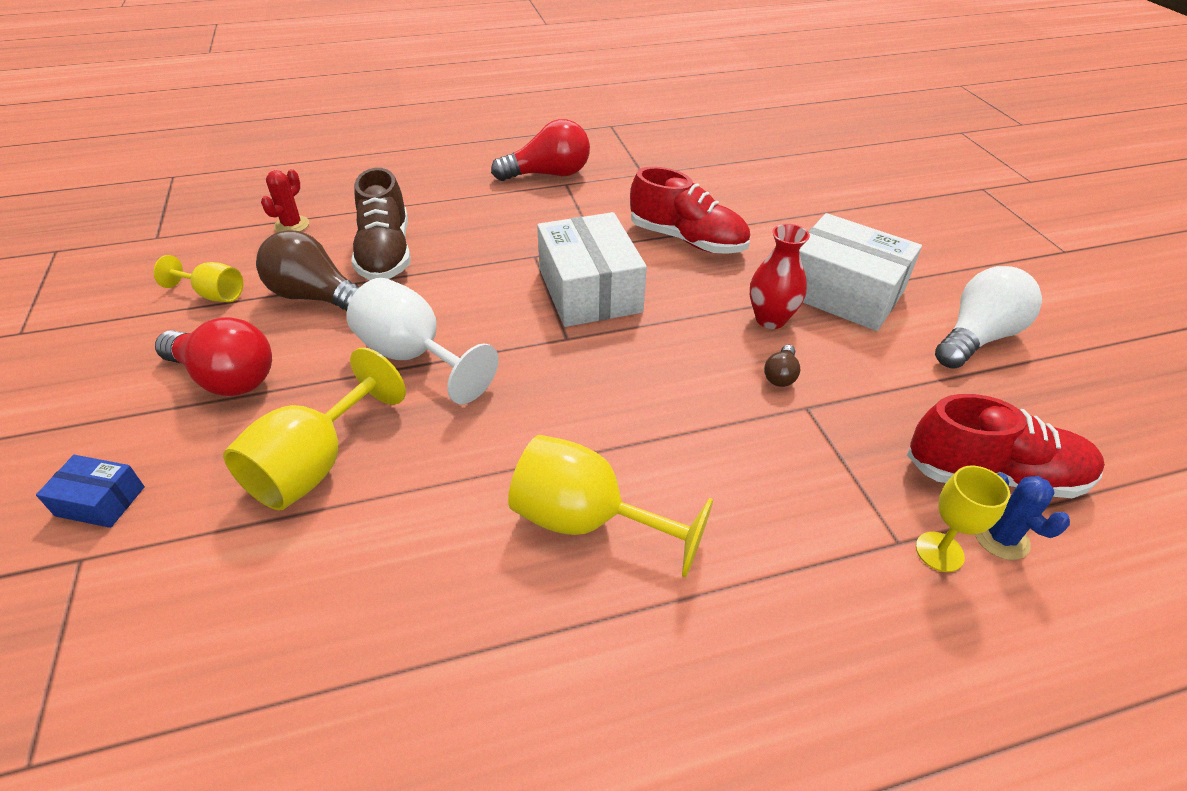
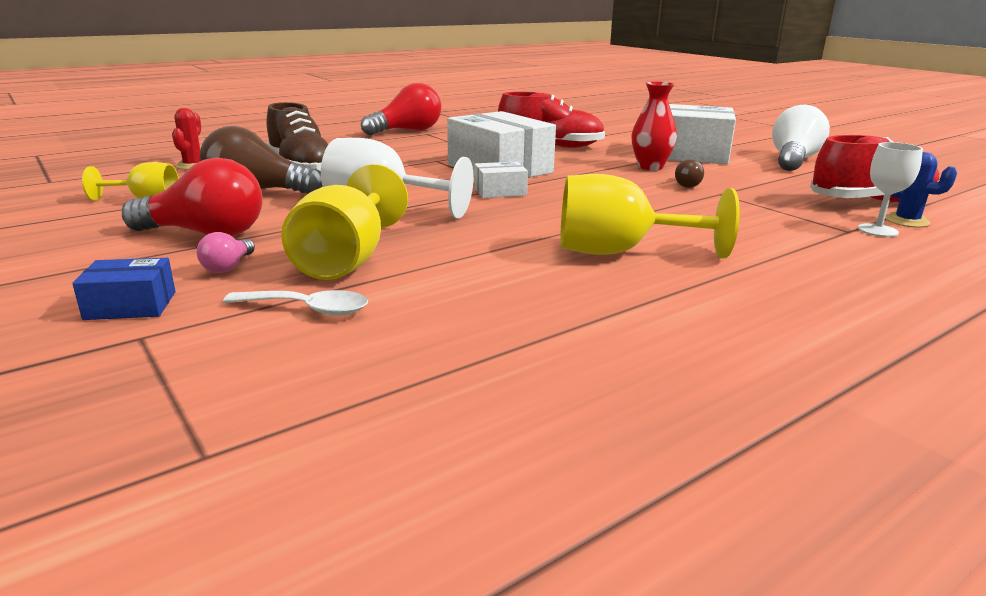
camera: 20 degrees left, 20 degrees down
yellow goblet [916,466,1010,572] -> white goblet [858,142,923,237]
none -> pink light bulb [197,232,255,273]
none -> white spoon [223,290,368,316]
none -> white box [474,162,528,198]

